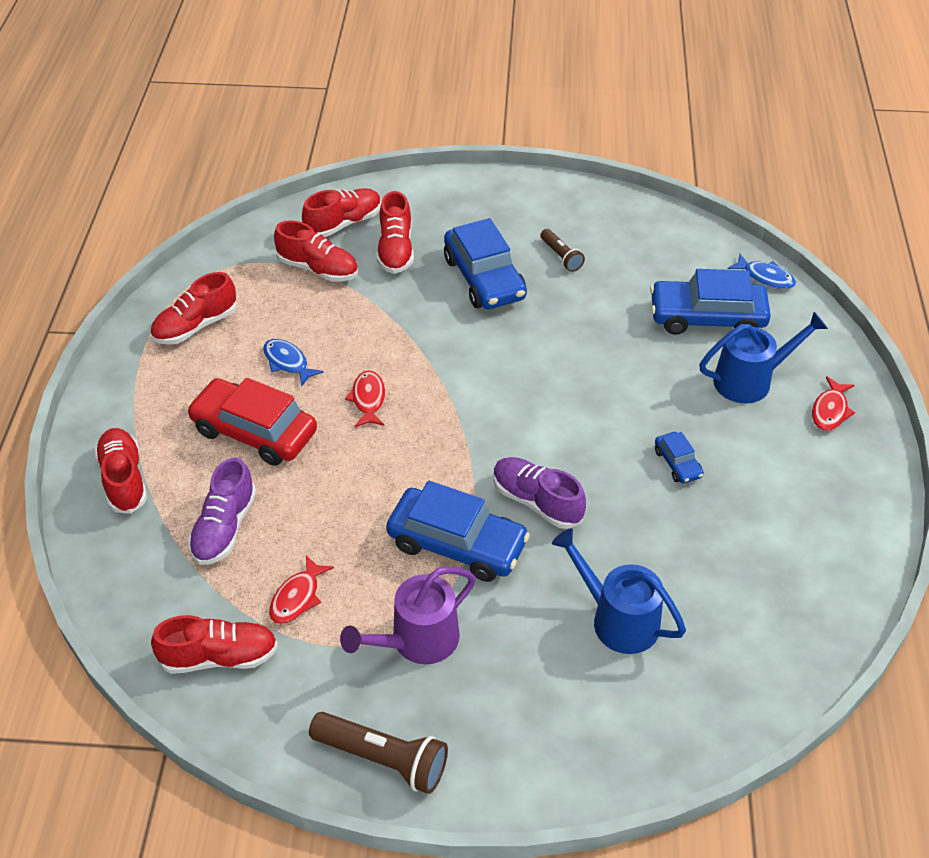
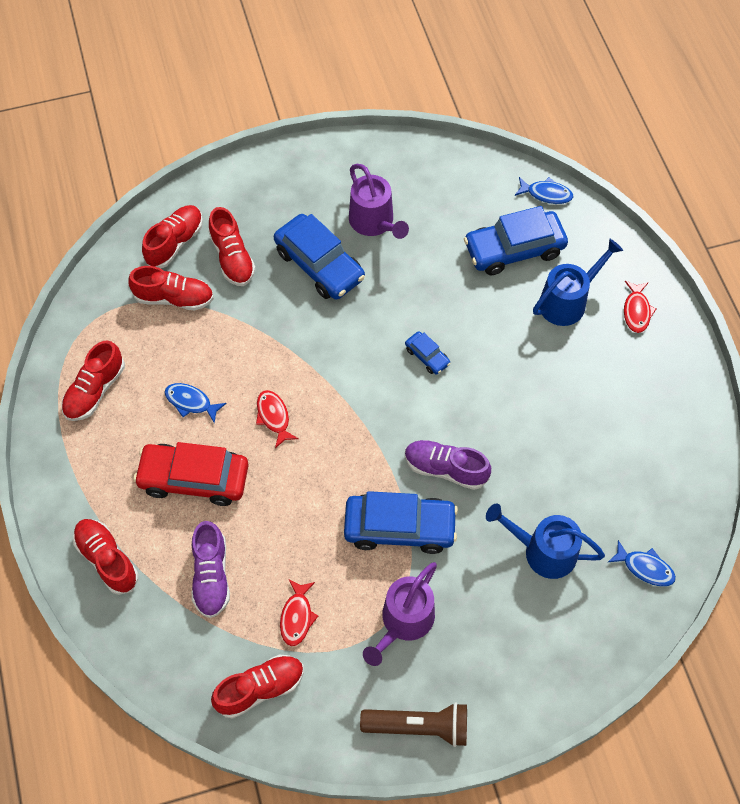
camera: 20 degrees left, 15 degrees up
brown flashlight [541,229,585,272] -> purple watering can [349,164,409,239]
blue car [655,432,704,484] -> blue car moved to [405,331,450,375]
none -> blue fish [608,540,676,587]

